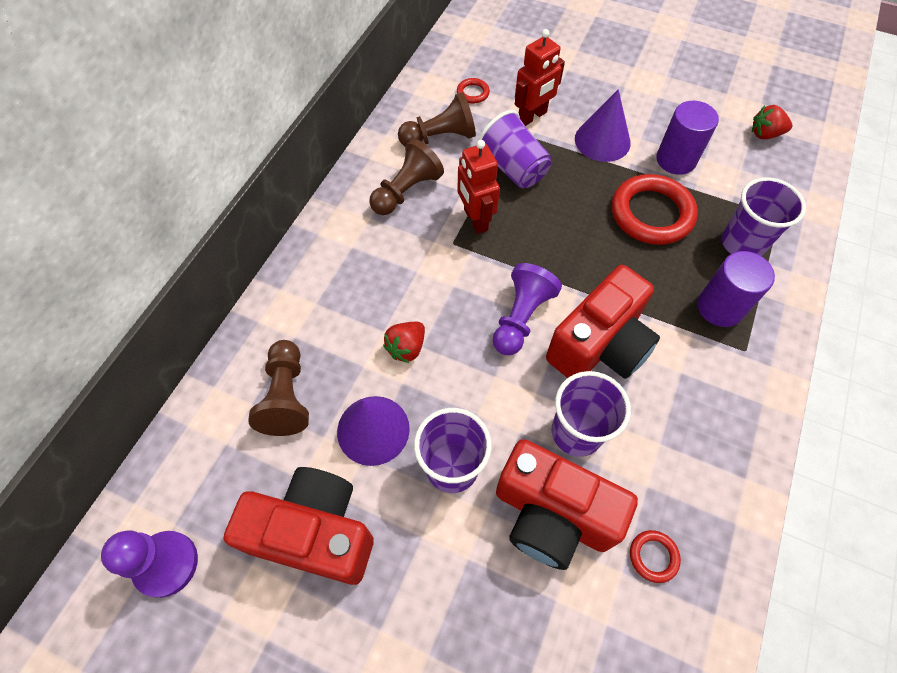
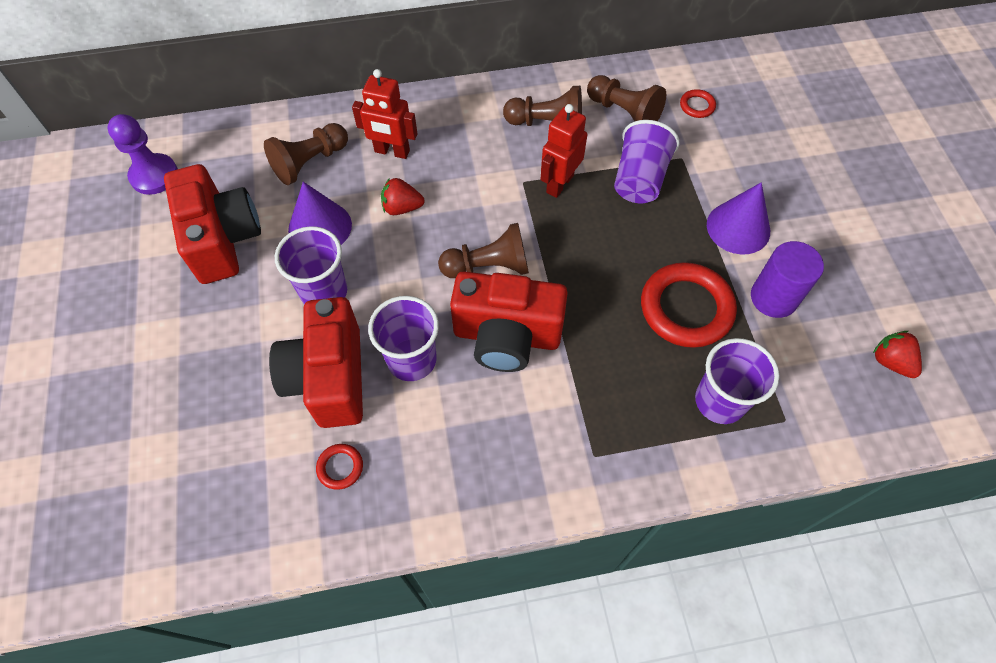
camera: 55 degrees right, 0 degrees up
purple pawn [493,263,562,355] -> brown pawn [438,223,529,278]
red robot [515,29,565,126] -> red robot moved to [352,69,417,159]
purple cylinder [697,251,775,327] -> none

